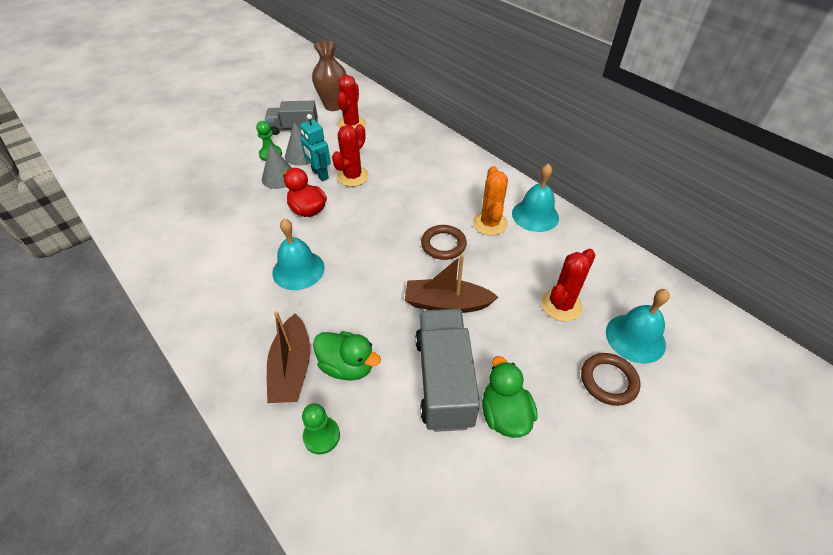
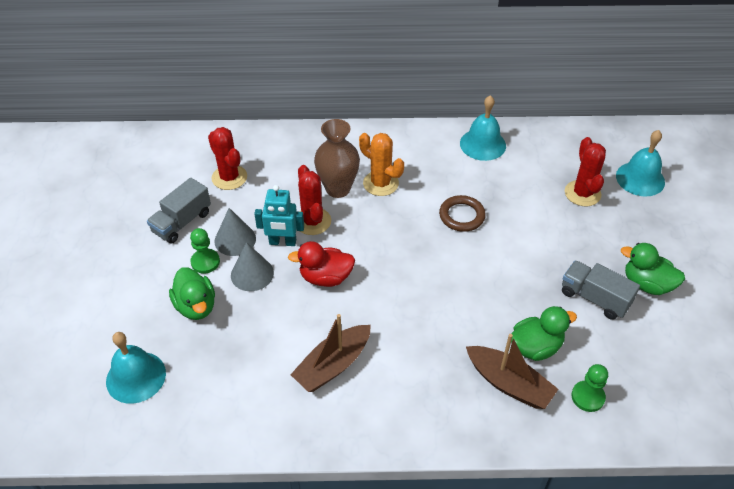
camera: 50 degrees left, 0 degrees up
turquoise bell [272,219,325,290] -> turquoise bell moved to [106,332,166,404]
brown vase [312,40,347,111] -> brown vase moved to [314,119,360,198]
brown boat [405,254,498,313] -> brown boat moved to [290,314,371,392]
grey truck [415,309,480,432] -> grey truck [562,260,640,320], size x0.67
orange cactus [473,166,508,236] -> orange cactus moved to [359,133,404,196]
brown ring [581,353,640,406] -> none
none -> green duck [169,267,215,320]

